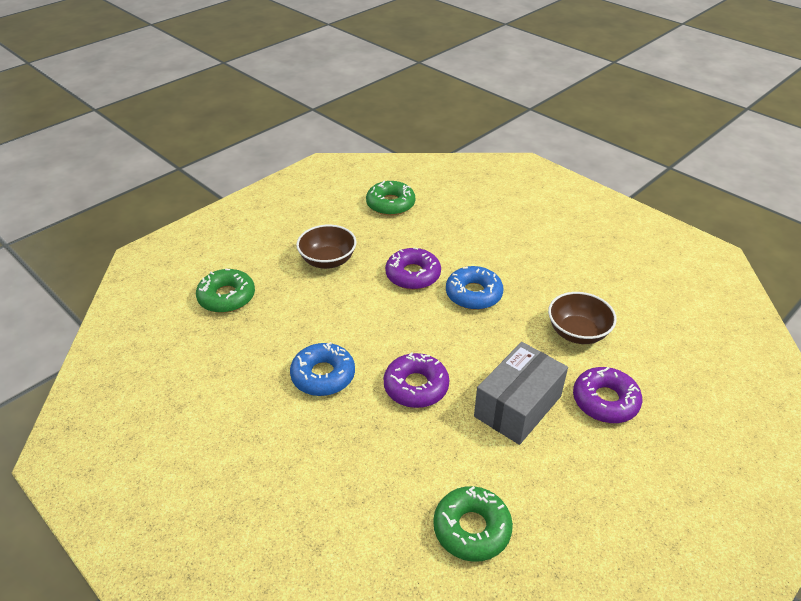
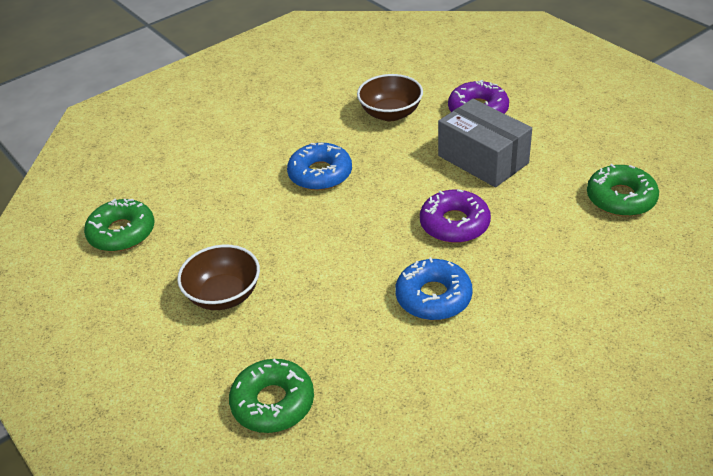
camera: 80 degrees left, 0 degrees up
purple donut [385,248,441,290] -> none

